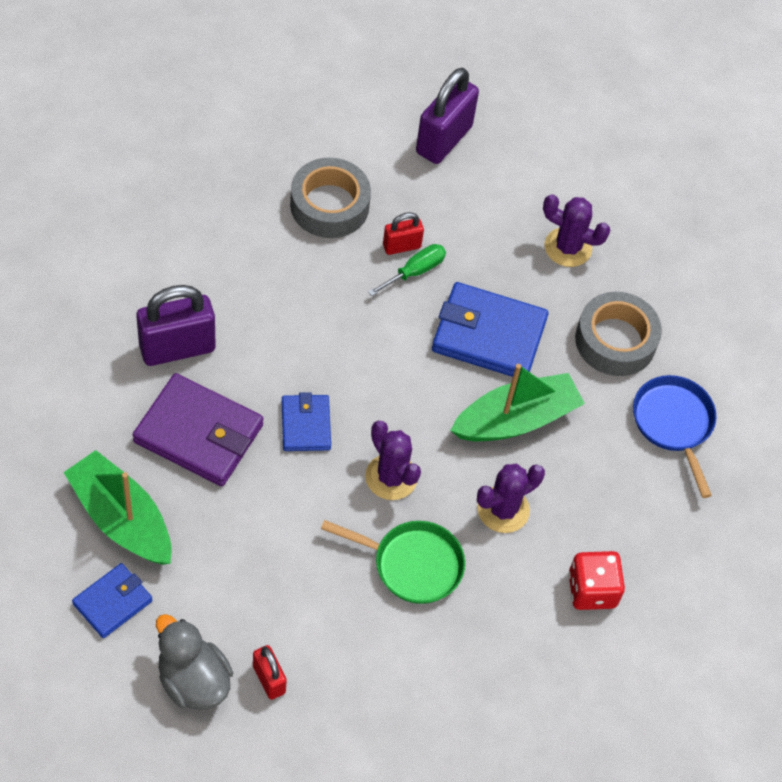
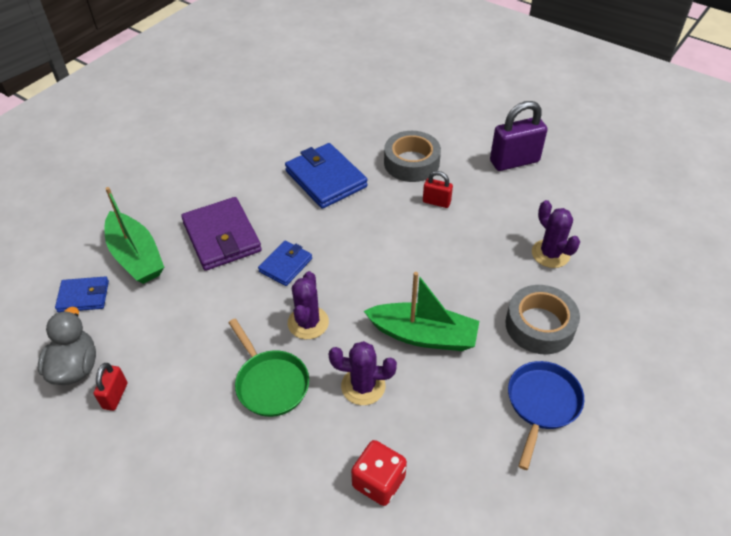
camera: 45 degrees right, 10 degrees down
green boat [63,450,172,565] -> green boat turned 150 degrees clockwise [105,187,164,284]
purple padlock [136,285,215,366] -> none
green screwdriver [368,244,446,296] -> none
blue wallet [432,282,548,377] -> blue wallet moved to [285,143,368,209]

